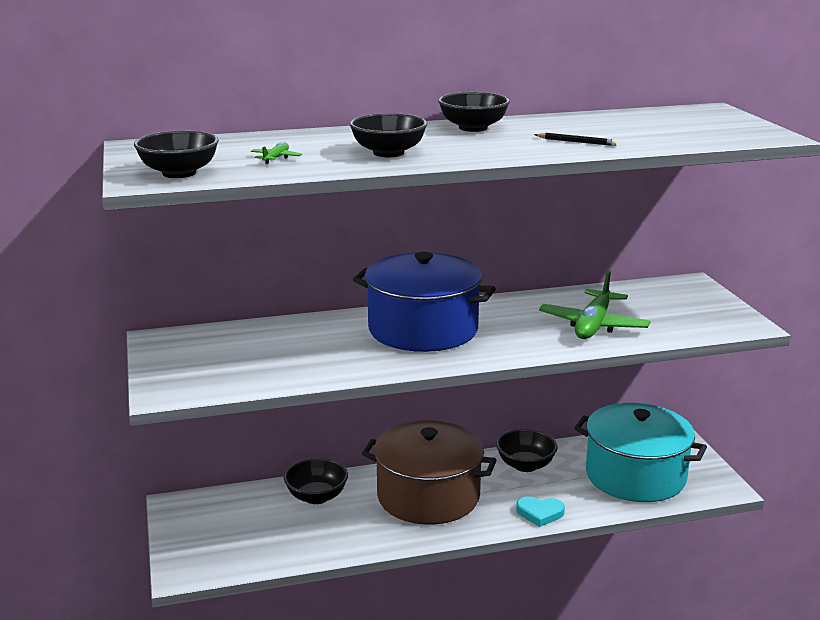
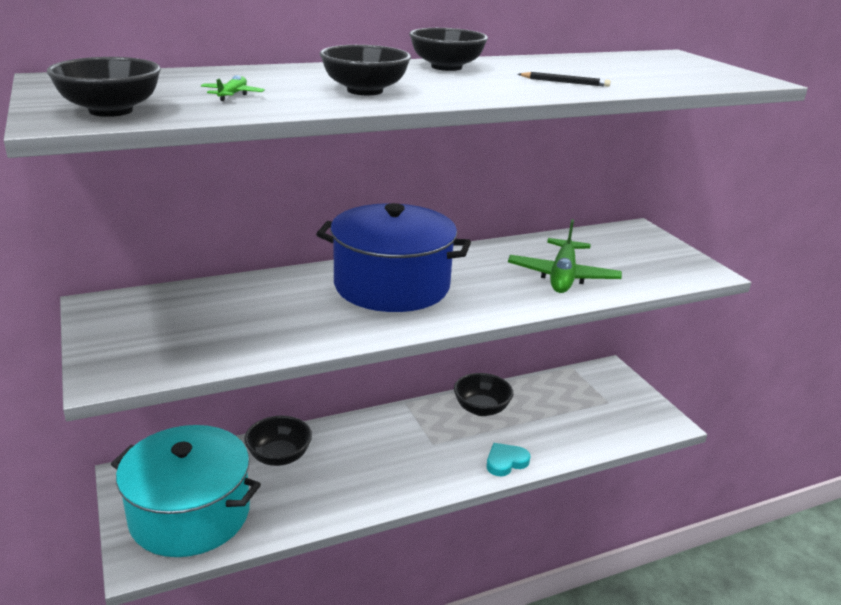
camera: 10 degrees left, 5 degrees up
brown pot [362,420,497,525] -> none
turquoise heart [516,496,565,527] -> turquoise heart turned 150 degrees clockwise [487,443,530,476]
turquoise pot [574,403,707,502] -> turquoise pot moved to [111,425,261,557]

